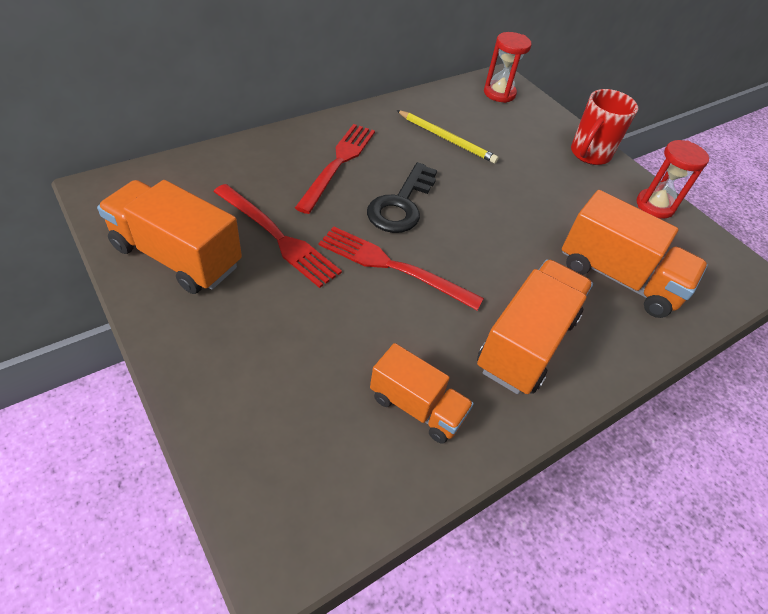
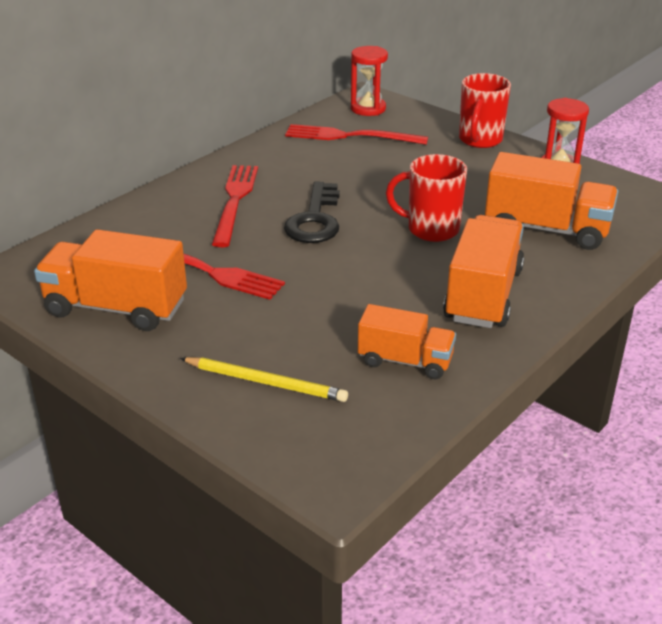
camera: 10 degrees left, 15 degrees down
red fork [319,226,484,310] -> red fork moved to [285,124,428,145]
yellow pencil [396,110,499,164] -> yellow pencil moved to [180,357,348,402]
none -> red mug [386,154,467,242]

